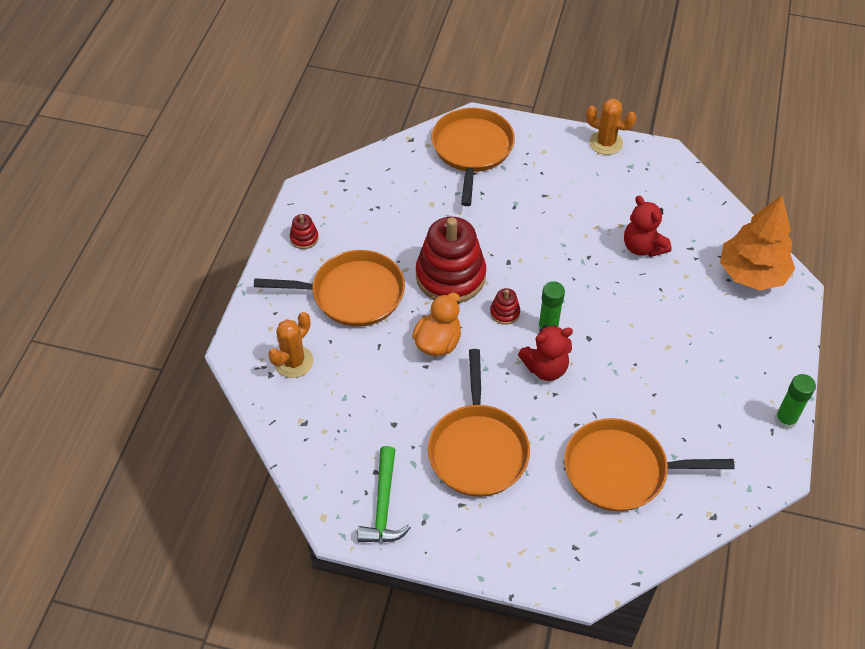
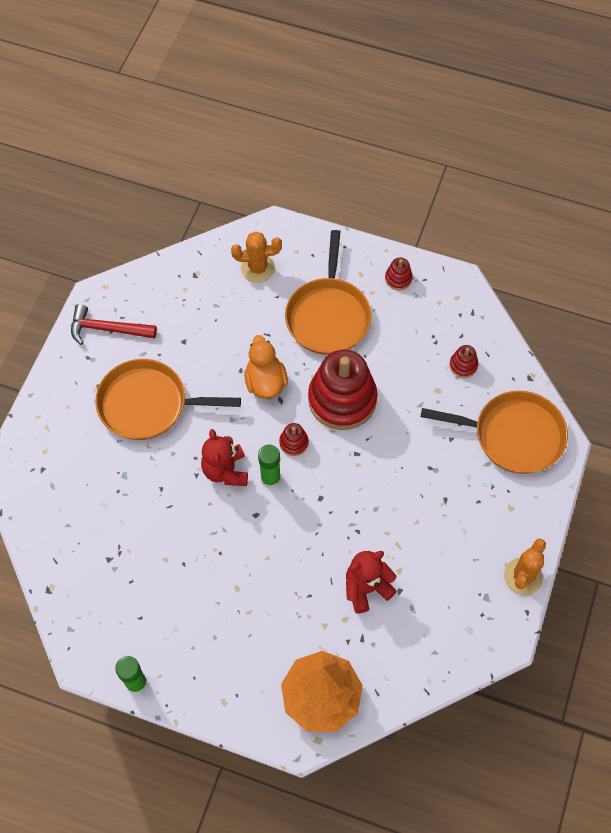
camera: 95 degrees right, 10 degrees up
orange cactus [268,312,313,378] -> orange cactus turned 45 degrees counterclockwise [231,231,282,283]
green hammer [357,446,411,542] -> red hammer [71,304,157,345]
orange duck [412,293,461,356] -> orange duck turned 135 degrees counterclockwise [244,335,288,399]
orange pan [564,418,735,511] -> none
none -> red stacking toy [449,345,478,378]

